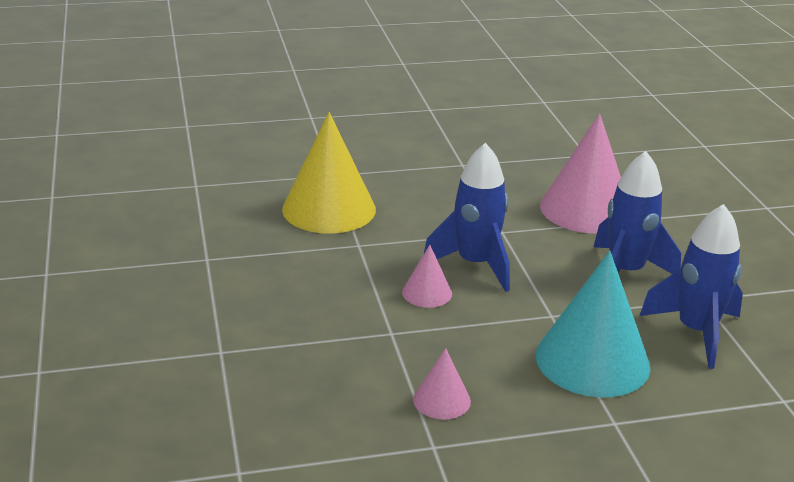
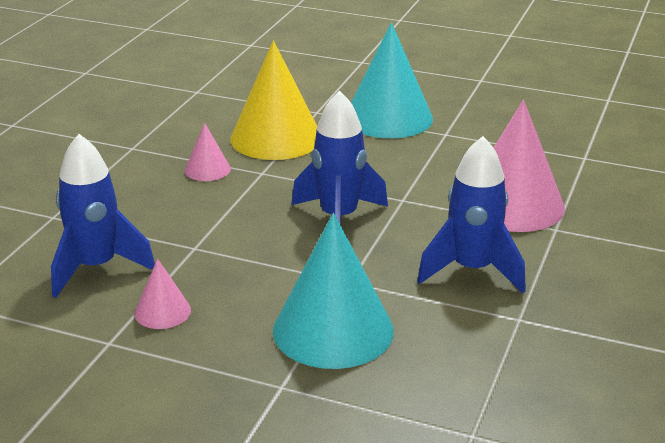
camera: 35 degrees right, 0 degrees up
pink cone [402,245,452,308] -> pink cone moved to [185,123,231,181]
blue rocket [639,204,743,369] -> blue rocket moved to [51,134,155,298]
none -> turquoise cone [351,23,433,138]

